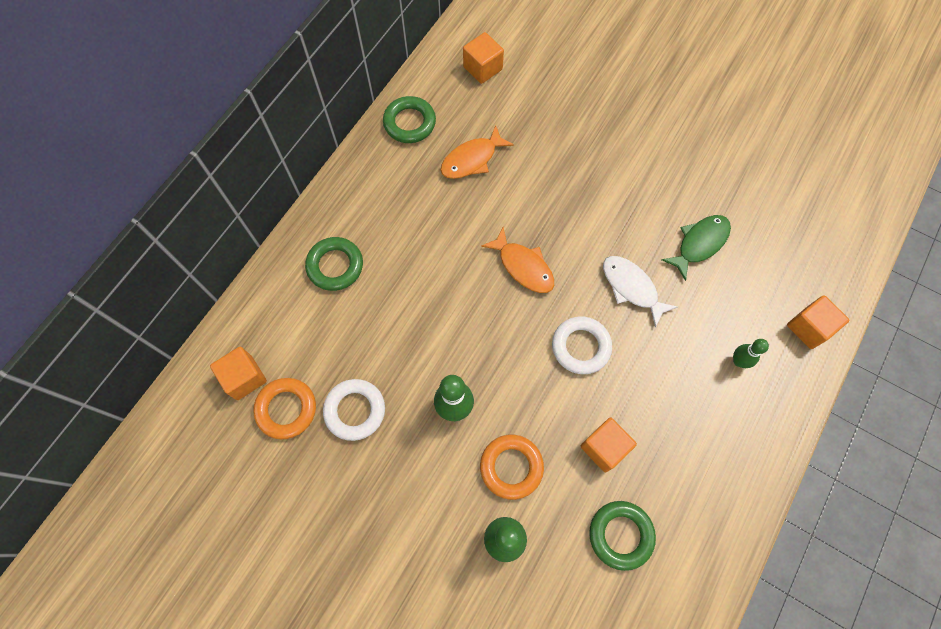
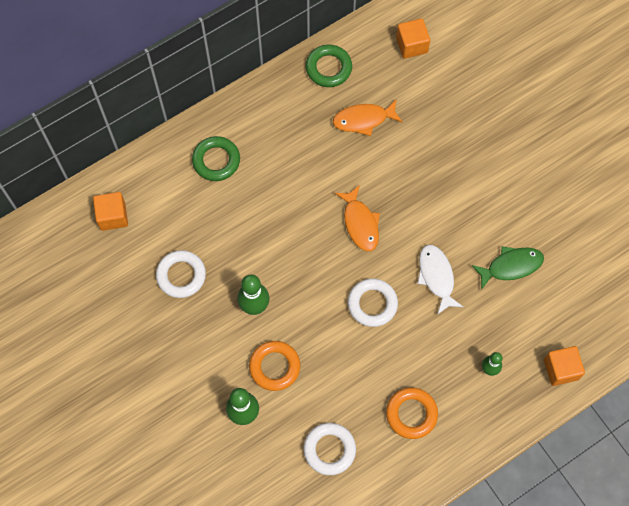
camera: 25 degrees right, 0 degrees up
orange ring [253,378,316,439] -> orange ring moved to [386,388,438,439]
orange cube [581,418,637,472] -> none
green ring [589,501,656,571] -> white ring [304,423,356,475]

